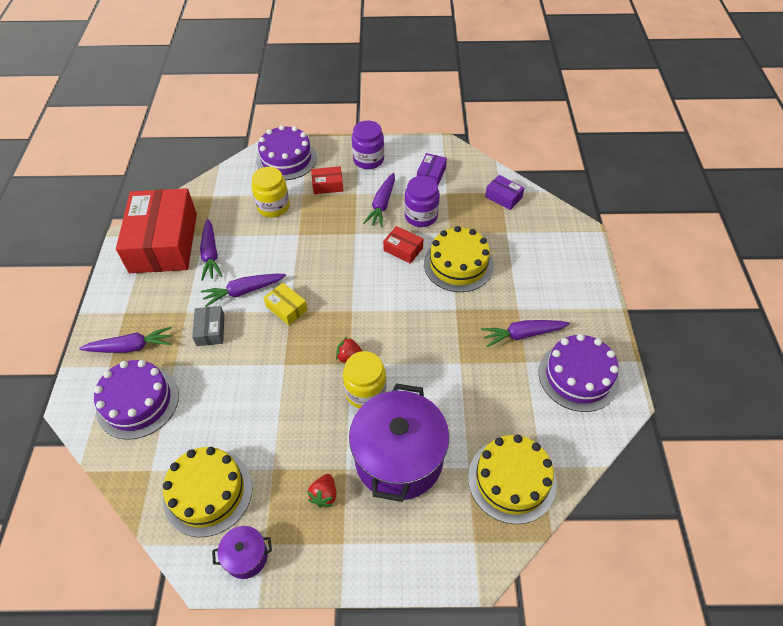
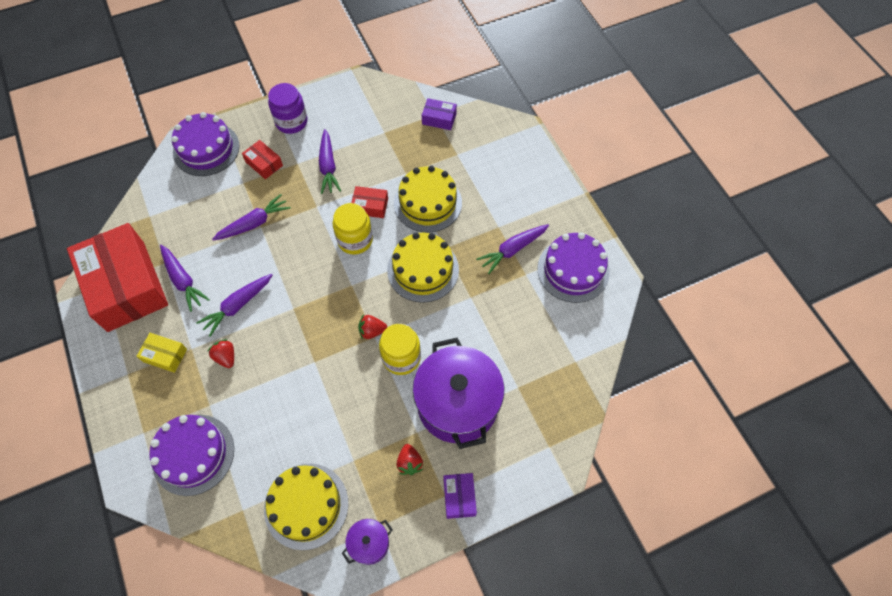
camera: 25 degrees left, 10 degrees up
purple carrot [79,327,172,353] -> purple carrot moved to [212,194,291,241]
grey box [192,306,225,346] -> red strawberry [208,339,234,368]
yellow jar [251,167,290,217] -> yellow jar moved to [333,203,373,255]
yellow box [264,283,308,325] -> yellow box moved to [137,333,187,373]
red box [311,166,344,194] -> red box turned 75 degrees clockwise [242,140,283,179]
purple jar [404,176,440,227] -> none
purple box [417,153,447,185] -> purple box moved to [443,473,477,519]
yellow cake [468,435,556,524] -> yellow cake moved to [387,232,459,303]

